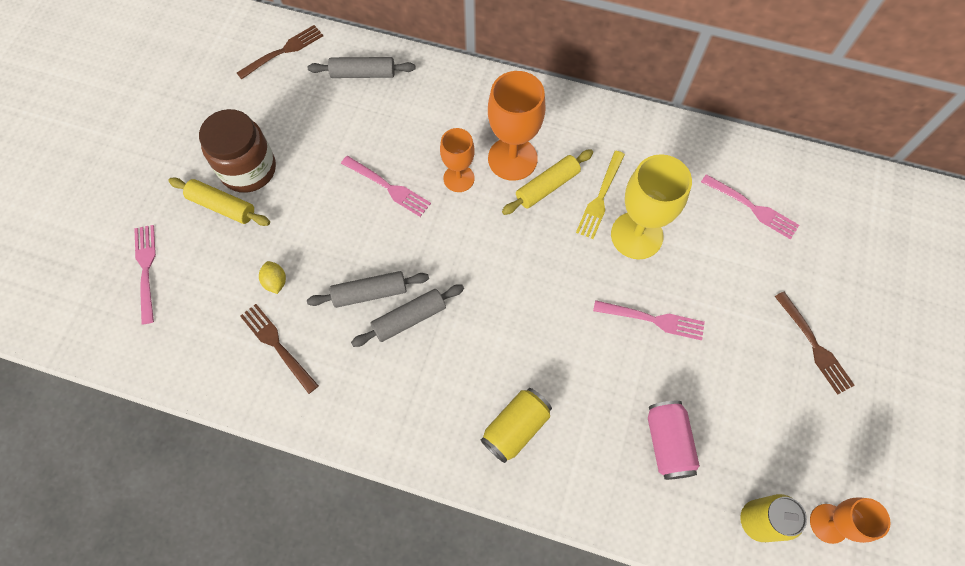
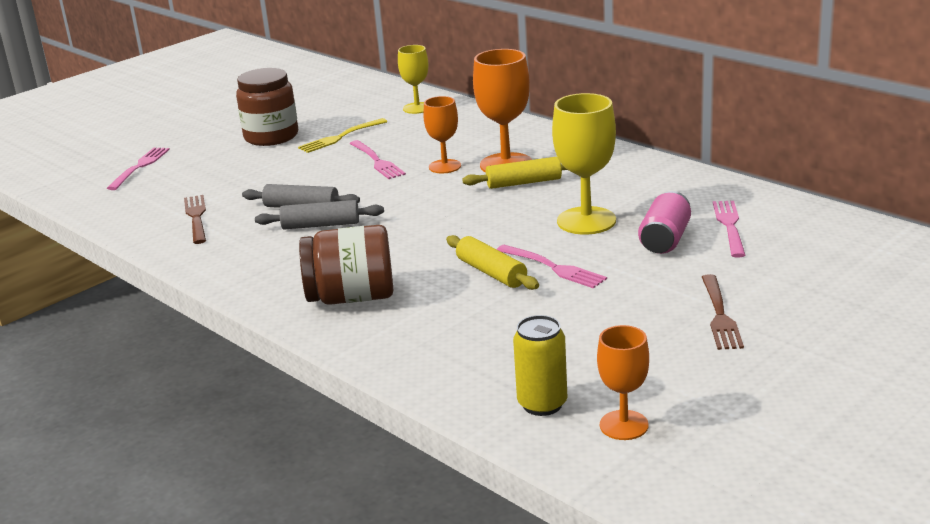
camera: 30 degrees right, 40 degrees down
yellow rolling pin [168,177,270,226] -> yellow rolling pin moved to [446,235,539,290]
brown fork [237,25,323,79] -> none
yellow lemon [259,261,286,294] -> none
grey rolling pin [308,57,415,78] -> yellow goblet [398,45,428,114]
yellow can [481,388,552,463] -> brown jar [299,225,393,305]
yellow fork [576,151,625,239] -> yellow fork moved to [298,118,387,153]
pink can [648,401,700,480] -> pink can moved to [638,191,691,254]
pink fork [701,174,799,239] -> pink fork turned 150 degrees counterclockwise [713,201,745,258]

